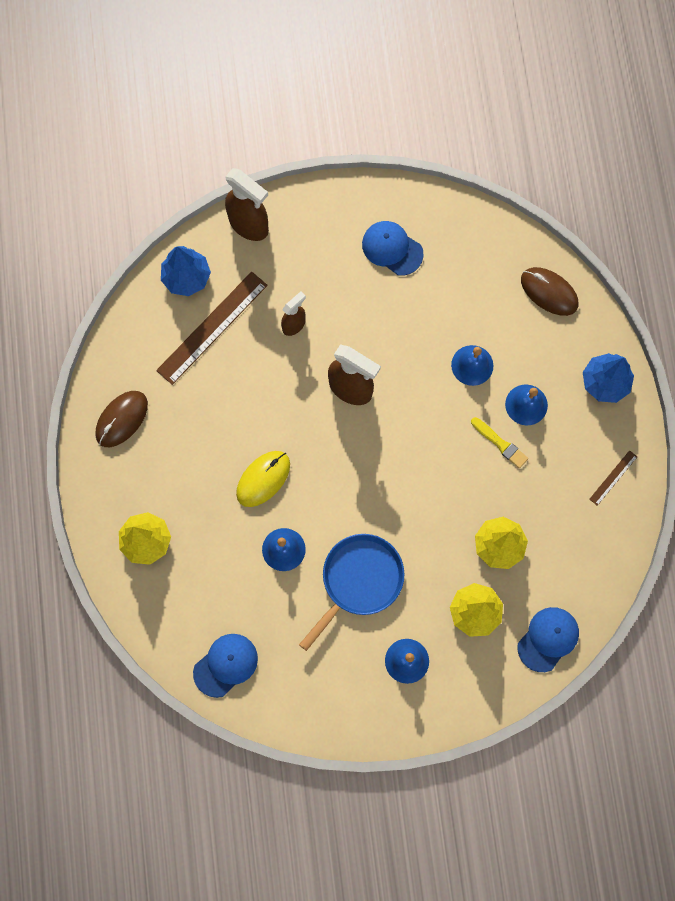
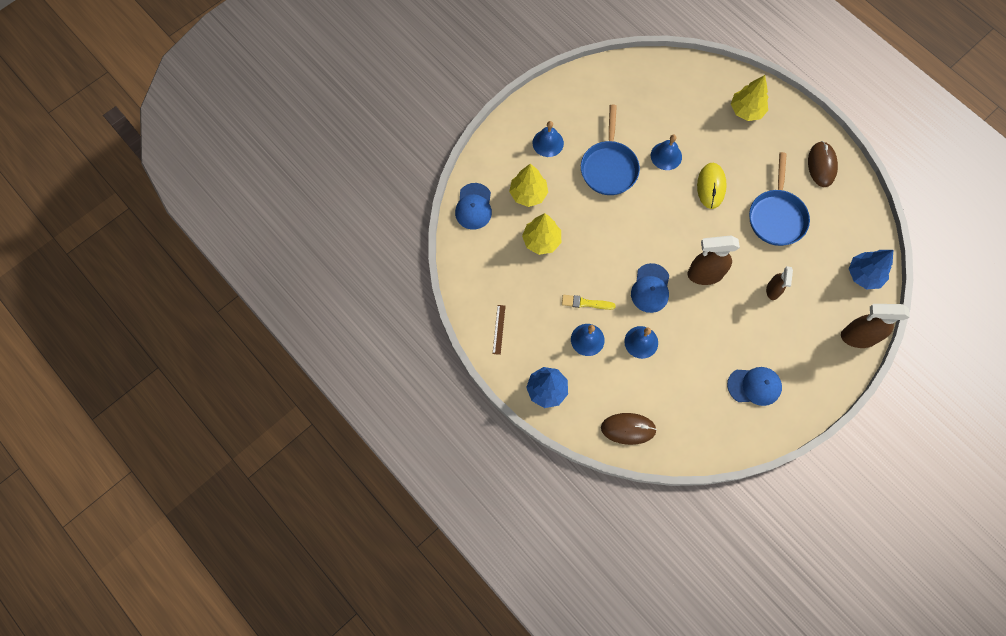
camera: 145 degrees right, 5 degrees down
brown ruler [156,272,268,385] -> none
blue cap [193,634,258,698] -> blue cap moved to [631,263,670,313]
none -> blue pan [749,152,810,246]

